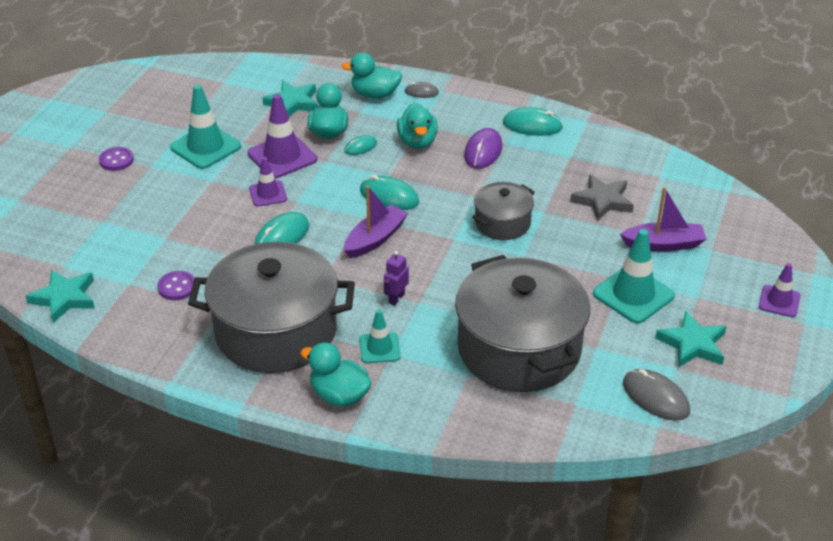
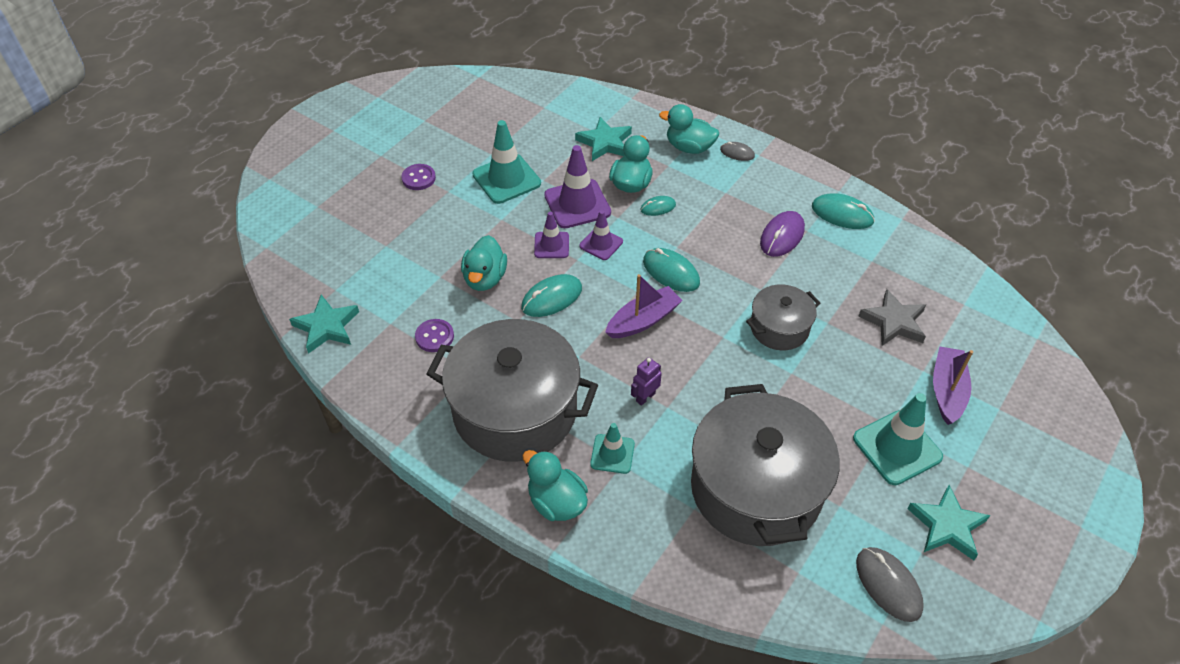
camera: 15 degrees right, 10 degrees up
turquoise duck [397,103,438,149] -> turquoise duck moved to [461,235,507,291]
purple boat [620,187,706,251] -> purple boat turned 90 degrees counterclockwise [933,346,973,425]
purple traffic cone [759,263,800,317] -> purple traffic cone moved to [579,210,623,260]

